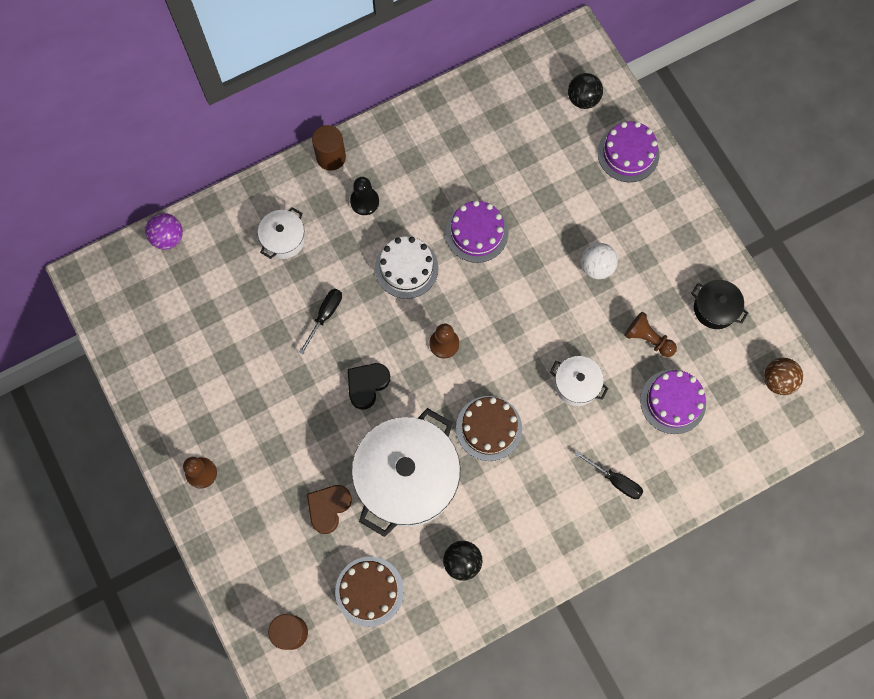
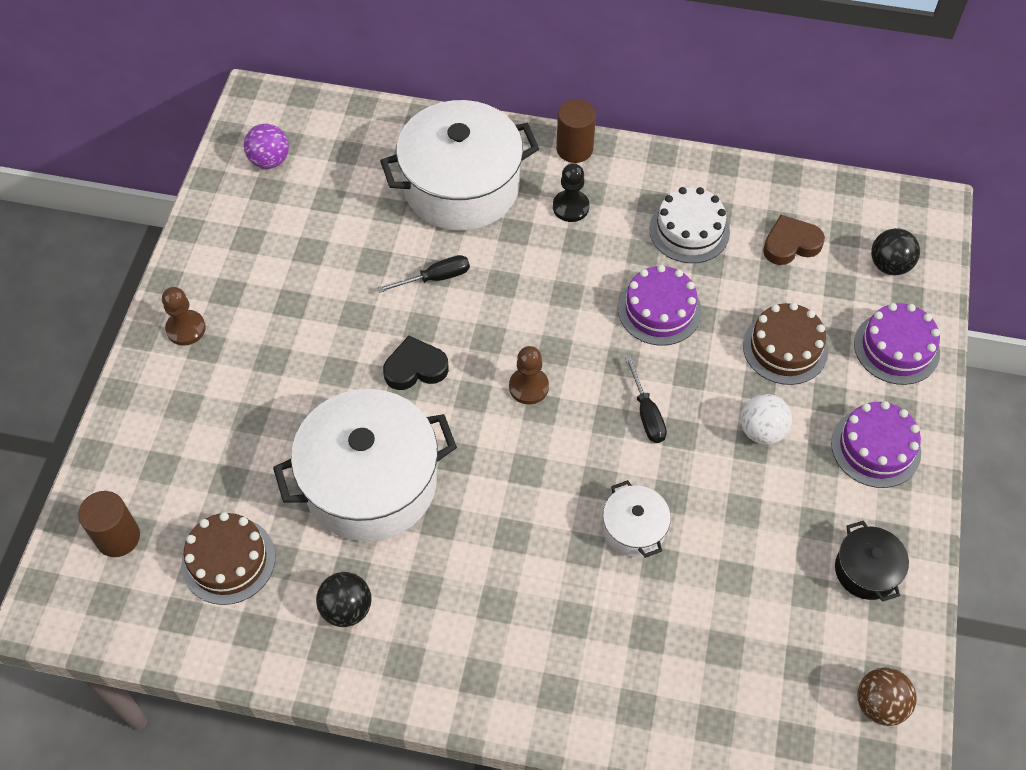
camera: 40 degrees right, 15 degrees down
purple ball [145,213,183,250] -> purple ball moved to [244,124,289,169]
white pot [258,207,305,259] -> white pot [380,100,539,231], size x2.15
brown heart [307,485,352,534] -> brown heart moved to [763,215,825,265]
white cake [375,236,439,299] -> white cake moved to [649,187,730,263]
brown cake [456,396,522,461] -> brown cake moved to [743,303,828,385]
black screwdriver [574,451,643,499] -> black screwdriver moved to [625,356,667,443]
brown pawn [625,312,677,357] -> none
purple cake [640,370,706,434] -> purple cake moved to [831,401,921,488]

